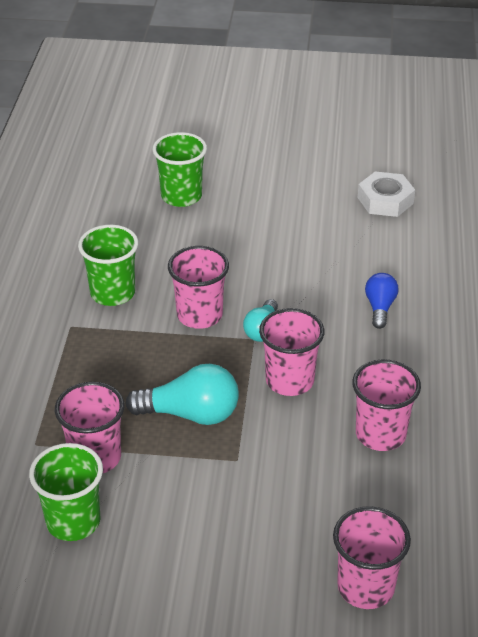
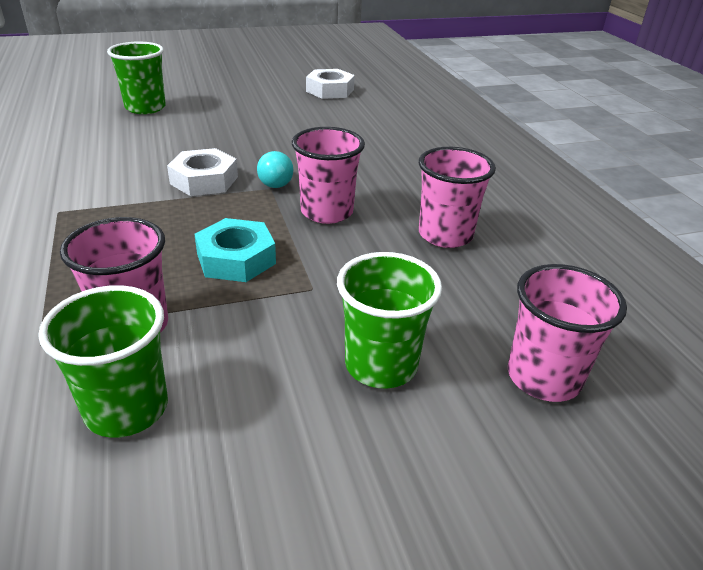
camera: 25 degrees left, 5 degrees down
green cup [78,225,138,306] -> green cup moved to [337,252,442,388]
turquoise light bulb [125,364,239,425] -> turquoise nut [194,218,276,282]
pink cup [168,246,229,329] -> white nut [167,148,238,196]
blue light bulb [365,273,398,329] -> none

